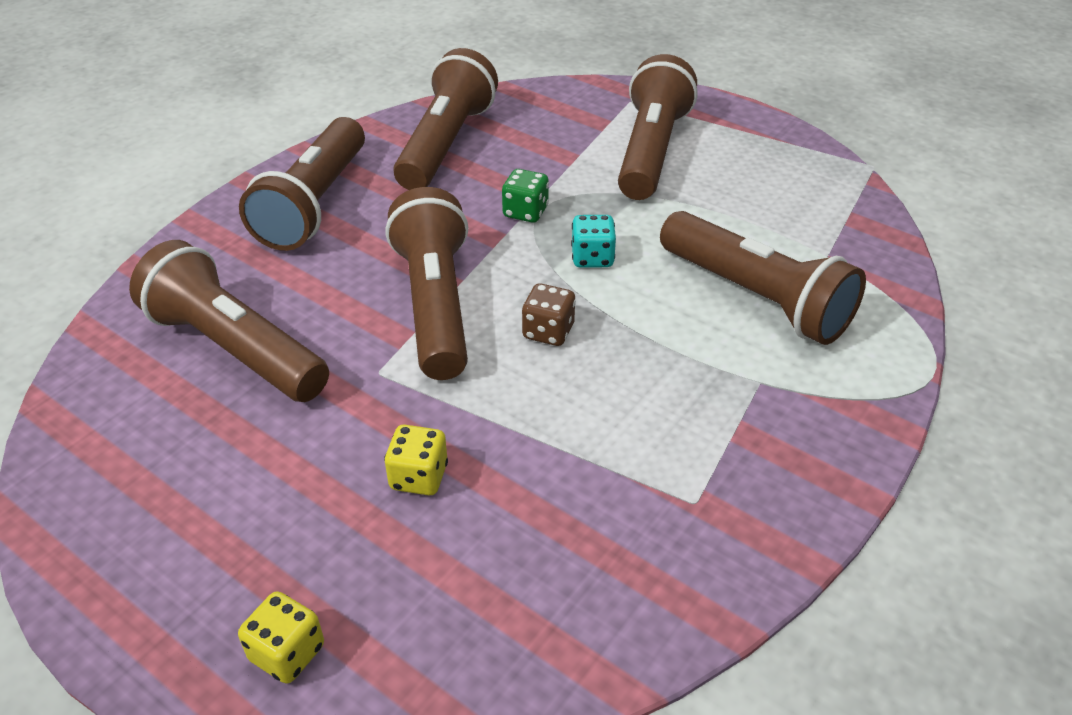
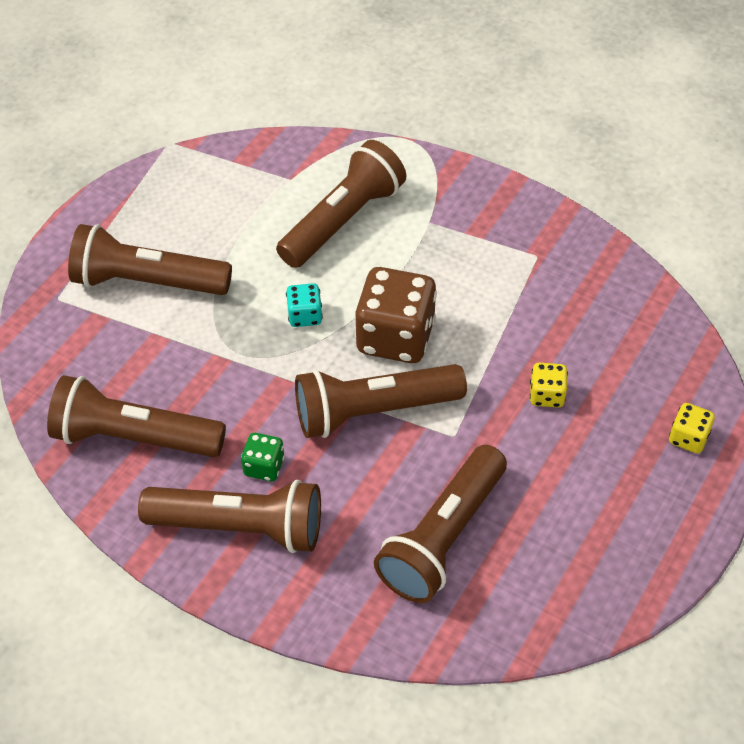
camera: 95 degrees left, 10 degrees up
green dice [502,169,549,223] -> green dice moved to [241,433,285,481]
brown dice [522,283,576,346] -> brown dice [355,267,437,363], size x2.08

